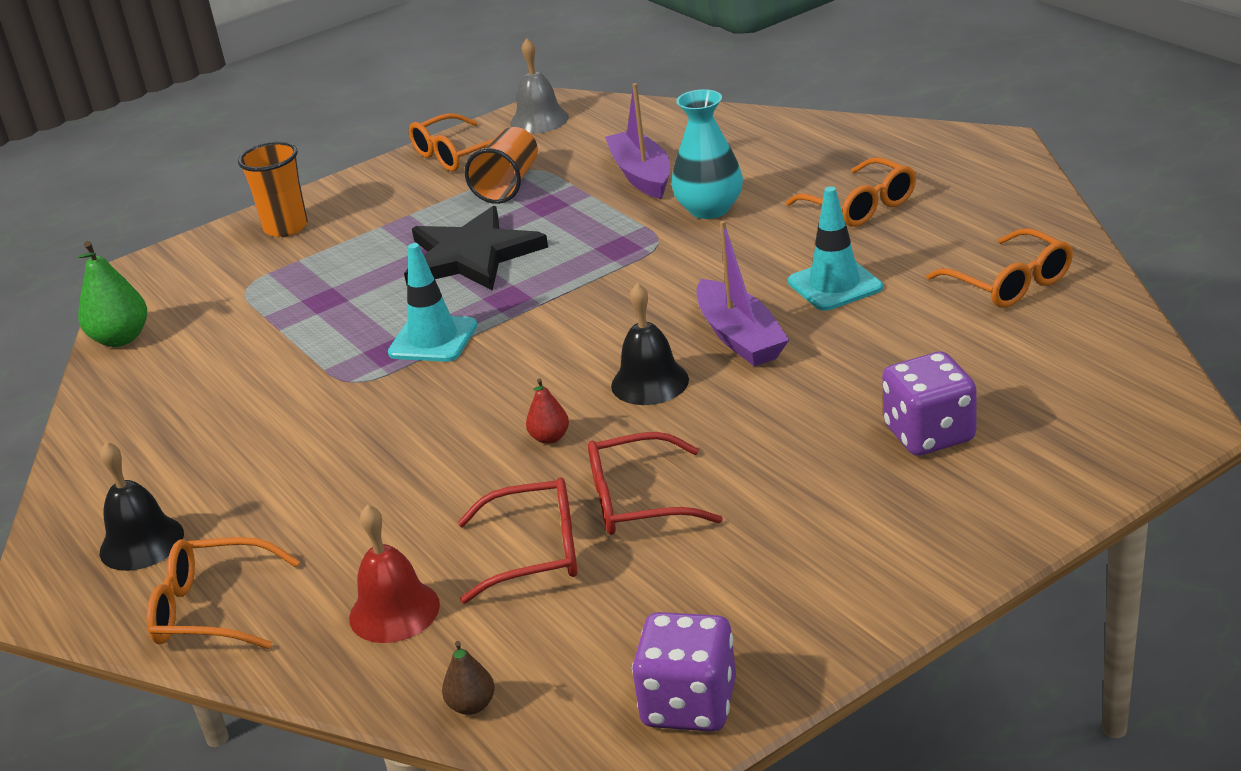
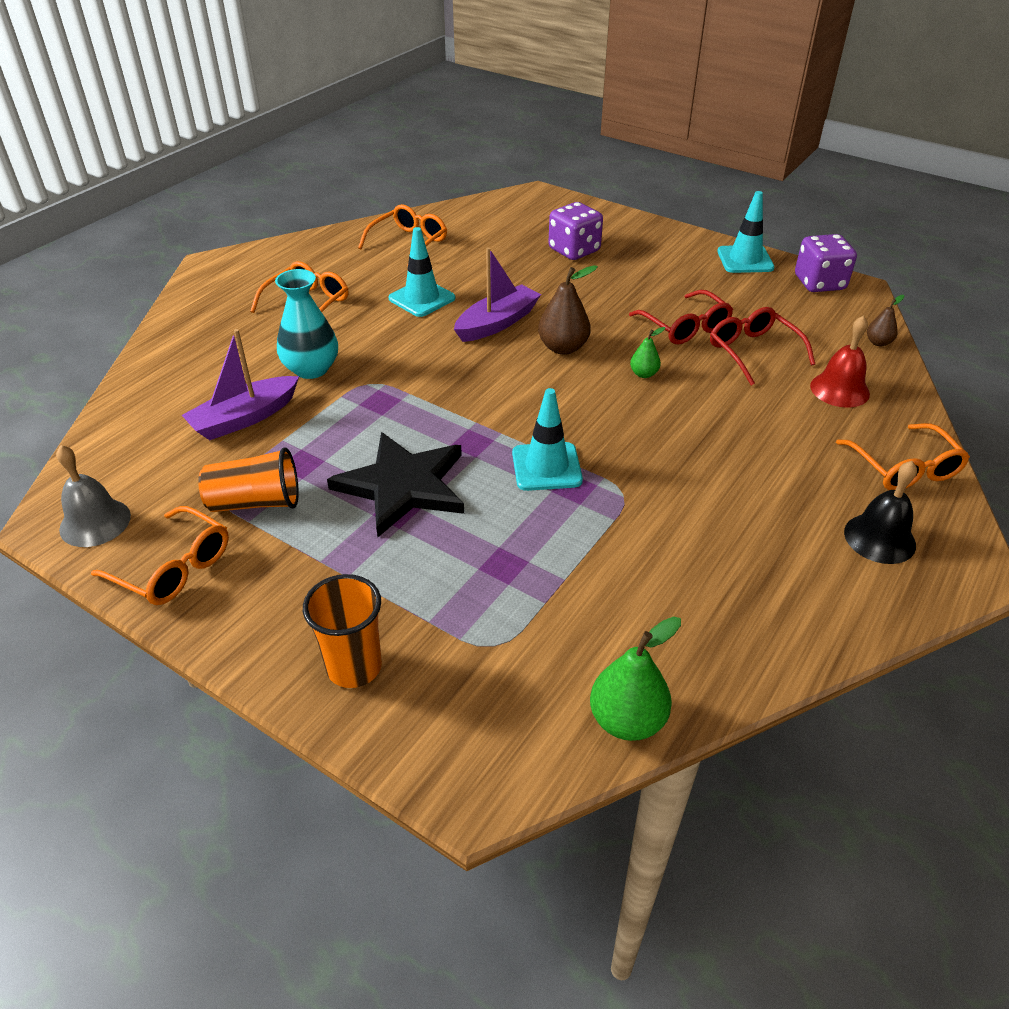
camera: 115 degrees left, 10 degrees up
red pear [526,378,569,444] -> green pear [630,327,665,378]
black bell [611,283,689,405] -> brown pear [538,265,598,355]
none -> turquoise traffic cone [717,191,774,273]

